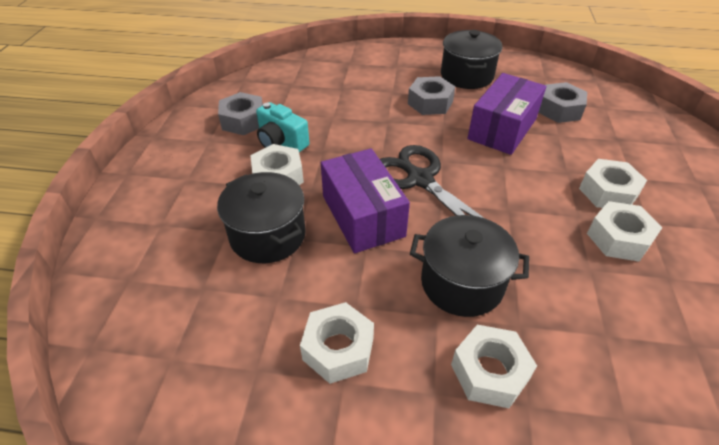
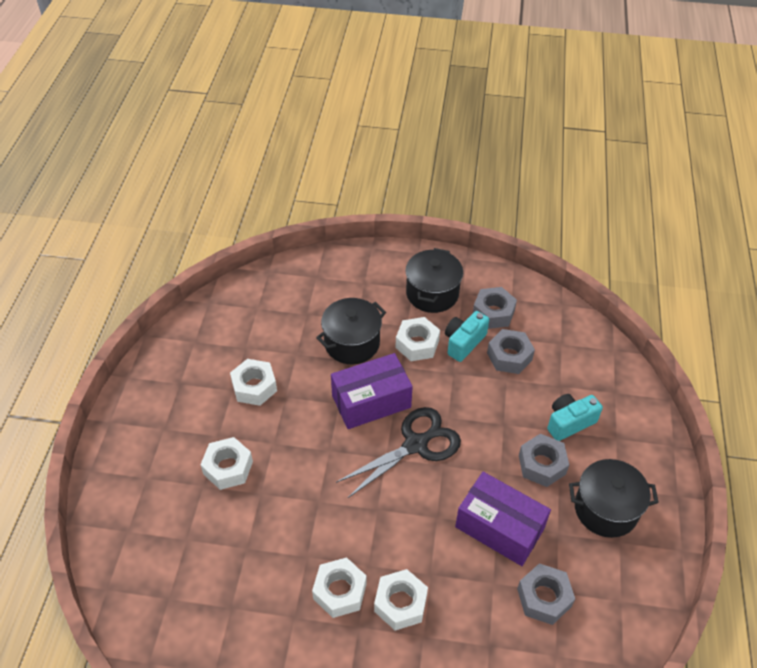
camera: 90 degrees right, 5 degrees up
black pot [410,215,529,317] -> black pot moved to [406,248,463,313]
none -> grey nut [487,329,535,374]
none -> turquoise camera [547,394,603,441]

